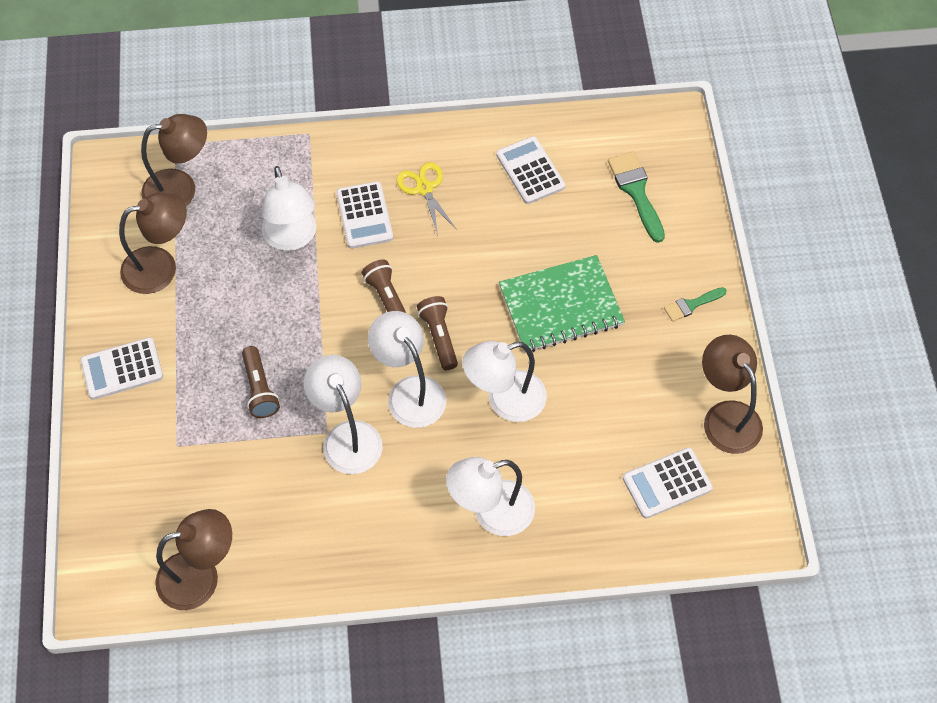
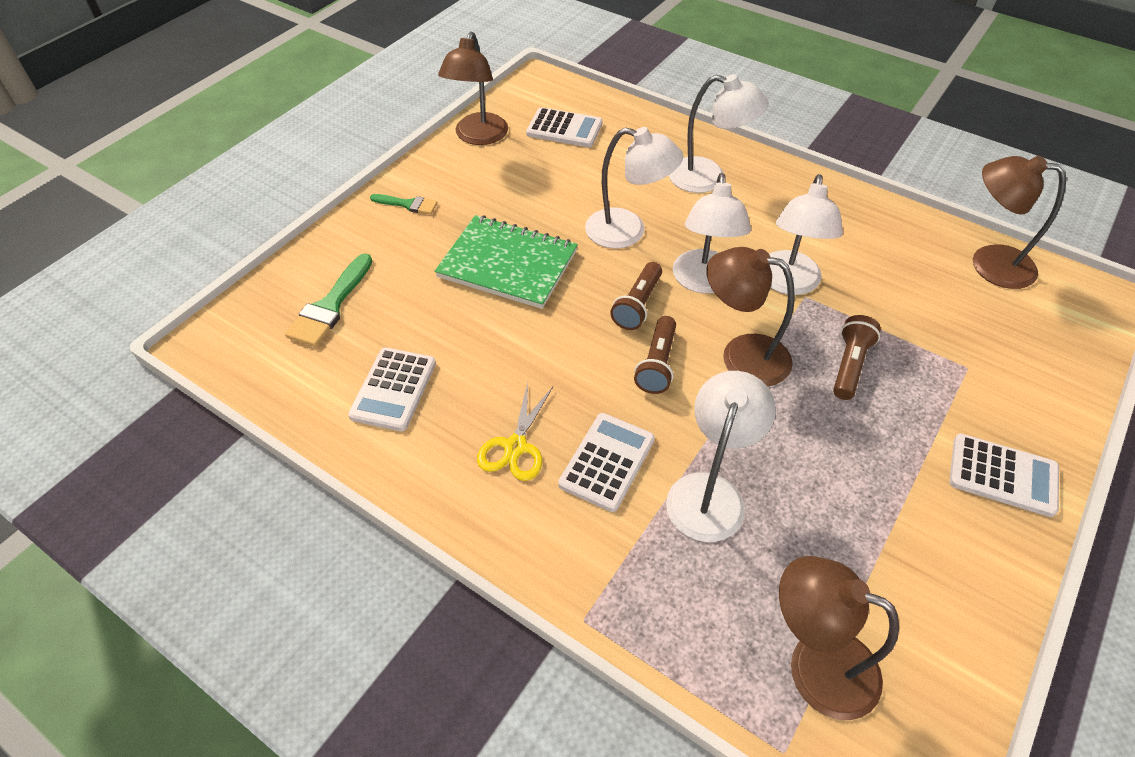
camera: 140 degrees left, 10 degrees down
brown lamp [119,193,187,294] -> brown lamp moved to [706,247,795,387]

